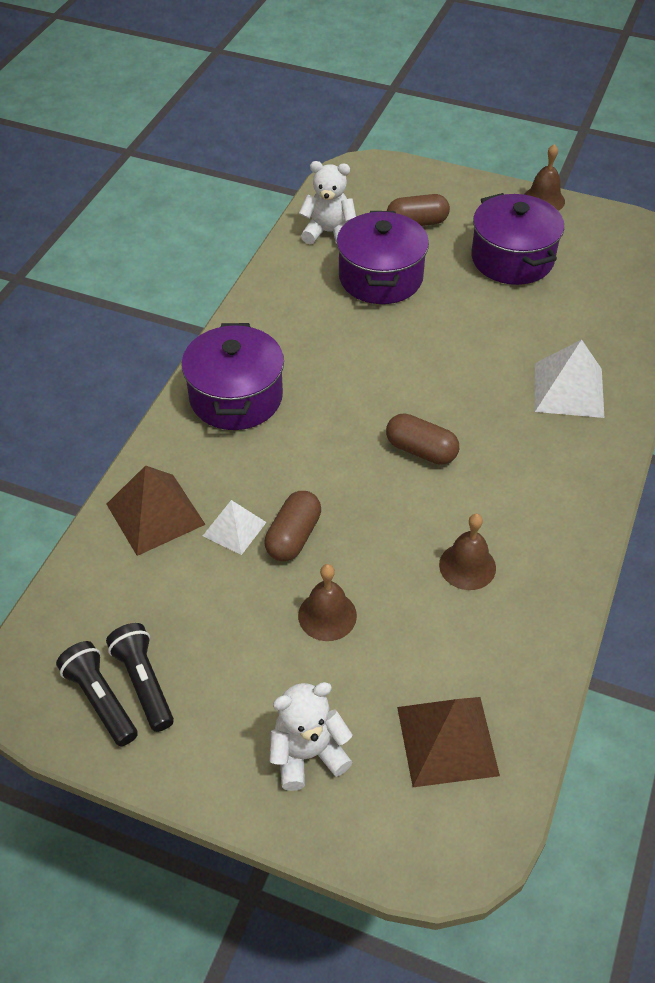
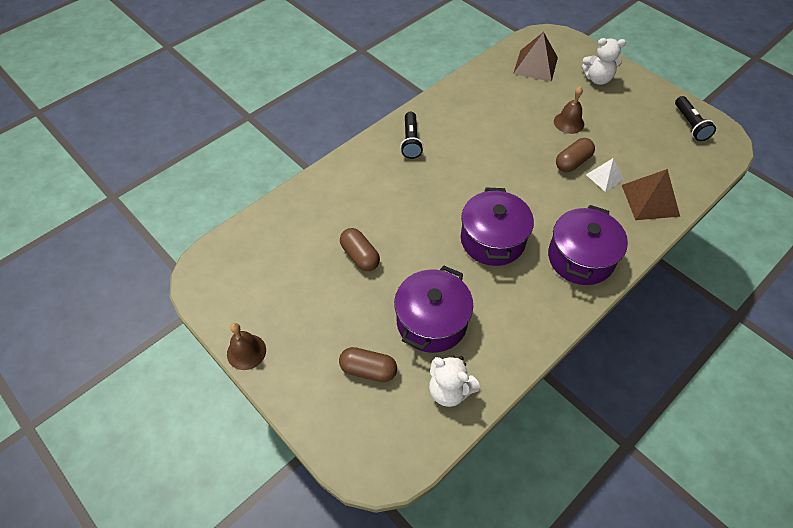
camera: 155 degrees left, 5 degrees up
black flashlight [106,623,174,732] -> black flashlight moved to [400,112,423,159]
brown capsule [386,413,459,465] -> brown capsule moved to [340,228,380,271]
brown bell [439,514,496,590] -> none
purple pot [471,193,564,285] -> purple pot moved to [461,188,534,266]
white pyramid [535,339,604,418] -> none

